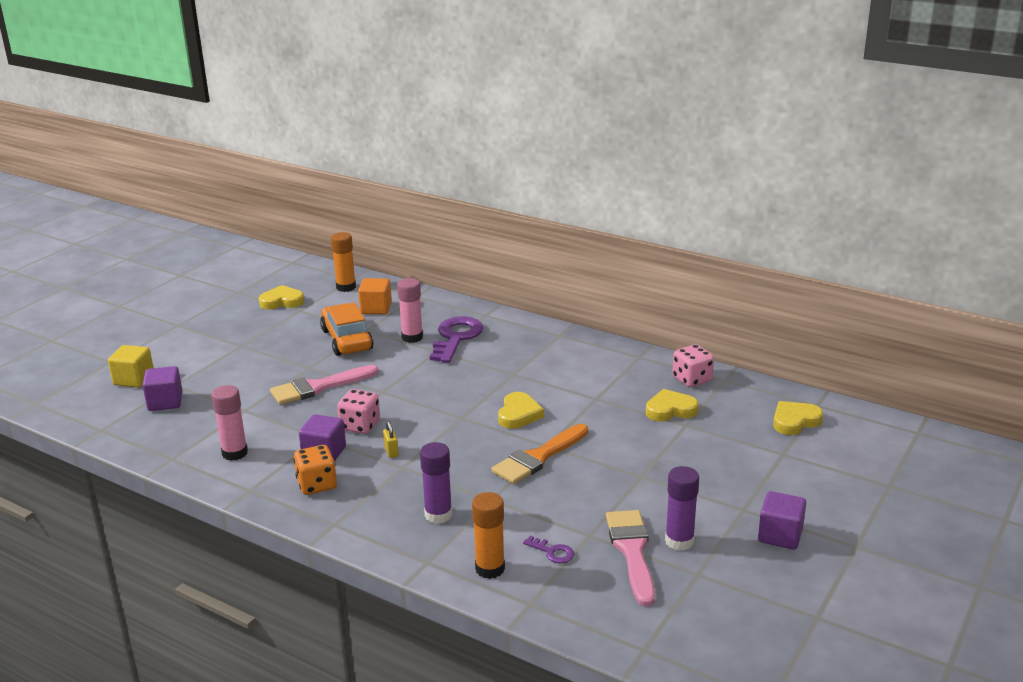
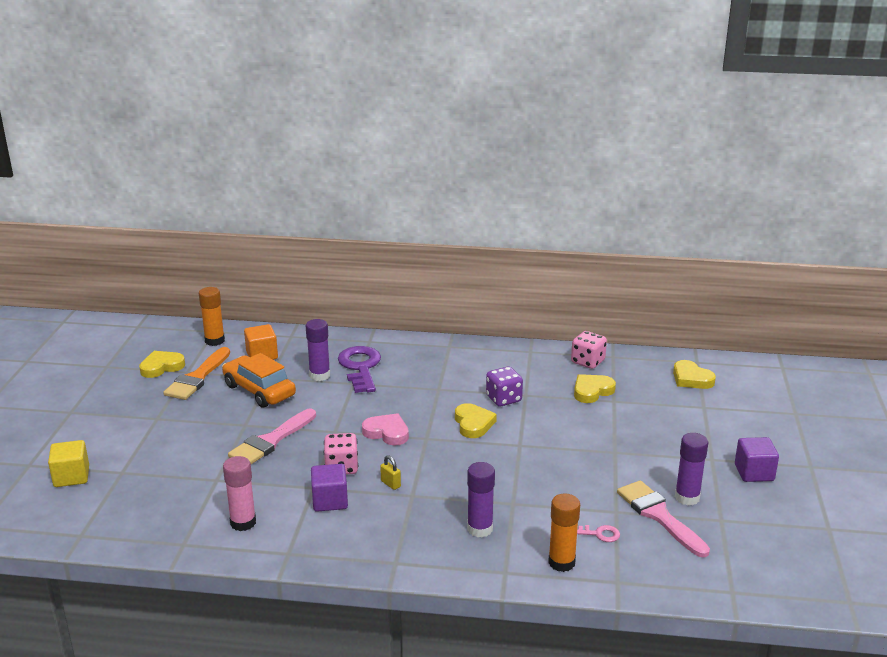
camera: 25 degrees left, 0 degrees up
purple cube [142,366,183,411] -> none
orange dice [293,445,337,495] -> none
pink glue stick [397,278,423,343] -> purple glue stick [306,319,330,381]
orange brush [491,424,588,484] -> orange brush moved to [163,347,230,400]
purple key [523,536,574,564] -> pink key [577,525,620,542]
yellow heart [773,401,823,435] -> yellow heart turned 75 degrees counterclockwise [673,360,716,389]
none -> pink heart [362,413,409,446]
none -> purple dice [486,366,523,406]

